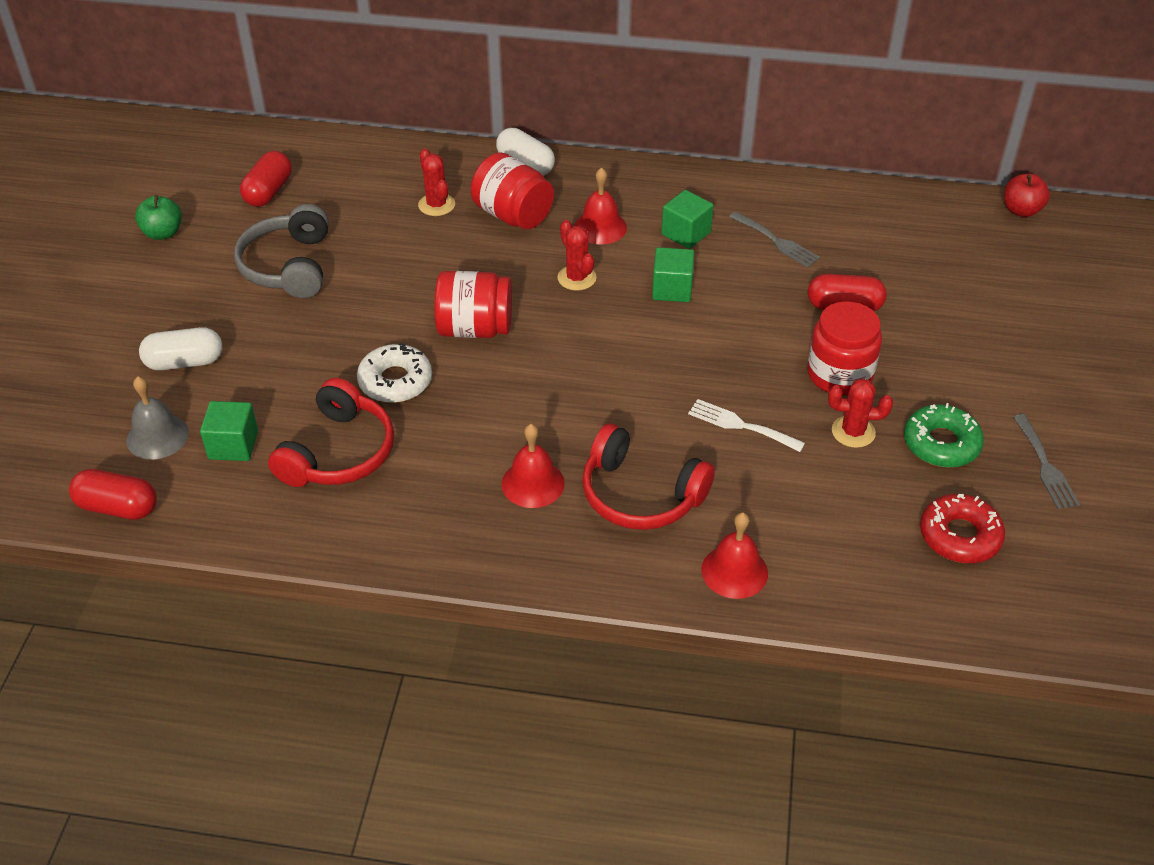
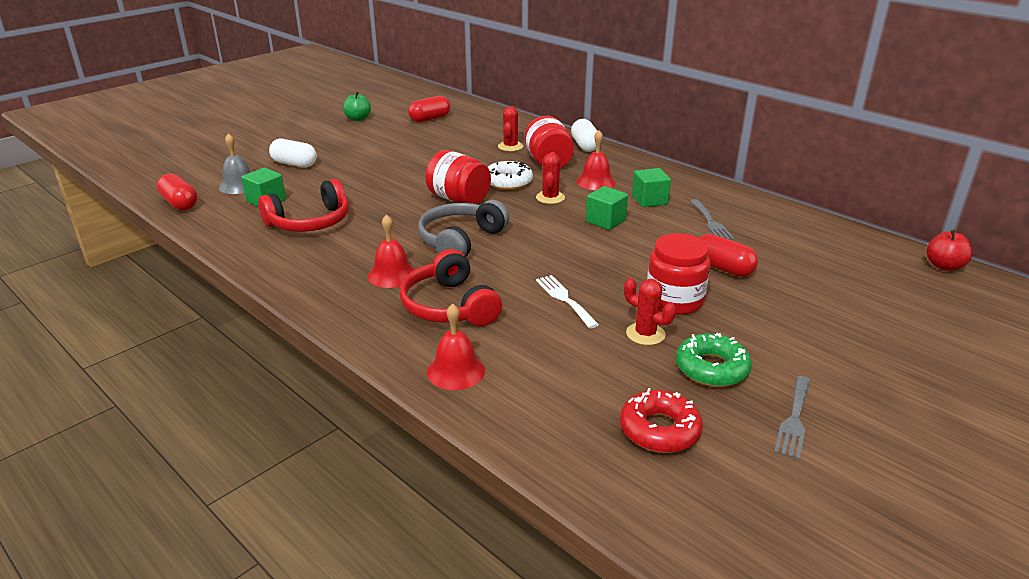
camera: 35 degrees right, 15 degrees down
grey headphones [234,204,329,298] -> grey headphones moved to [418,200,509,257]
white donut [357,343,432,403] -> white donut moved to [488,161,533,190]

